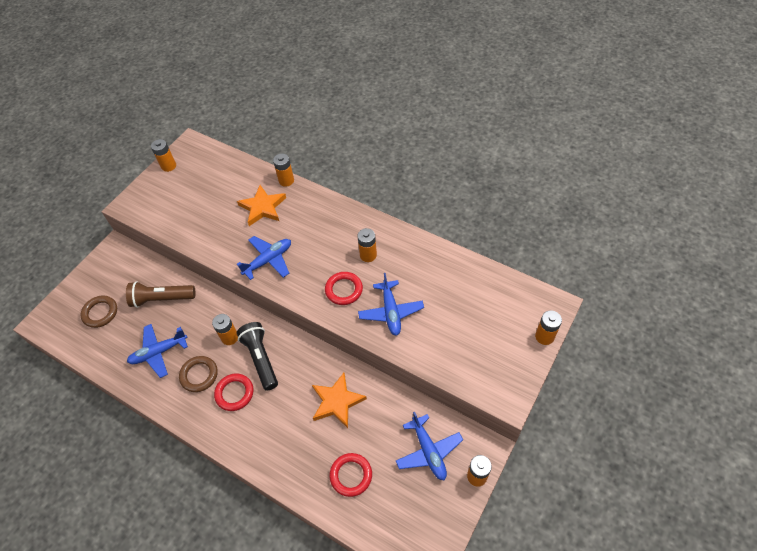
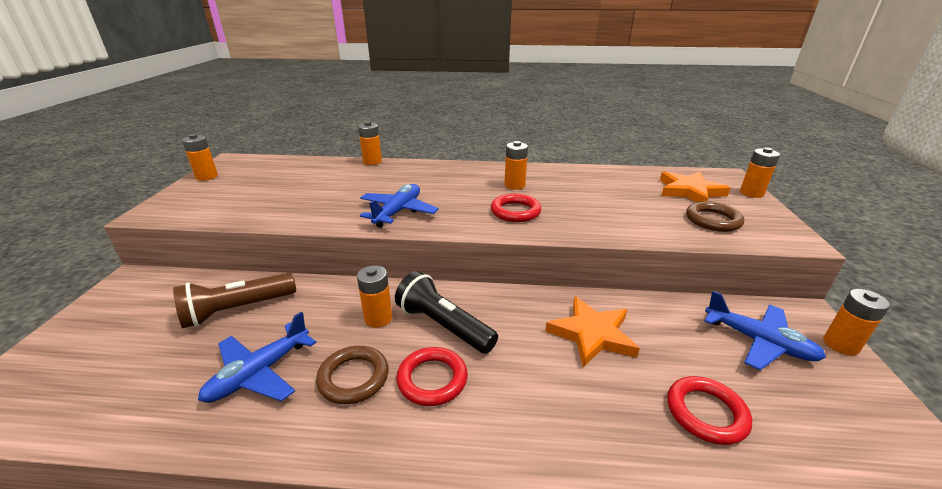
camera: 30 degrees left, 25 degrees down
brown ring [80,296,117,328] -> brown ring moved to [686,201,744,232]
orange star [237,185,286,226] -> orange star moved to [660,171,730,202]
blue plane [358,273,424,336] -> none

